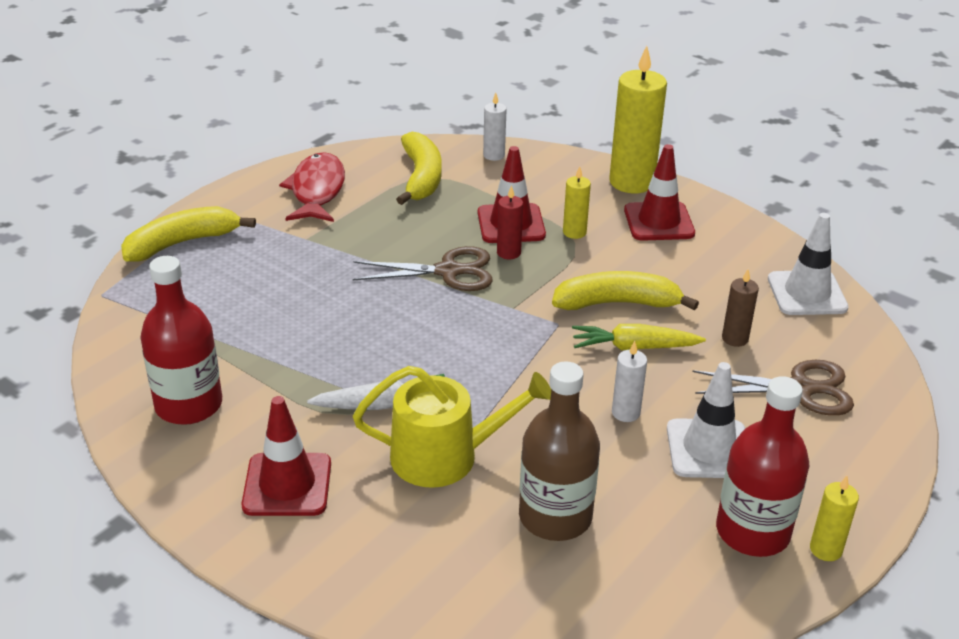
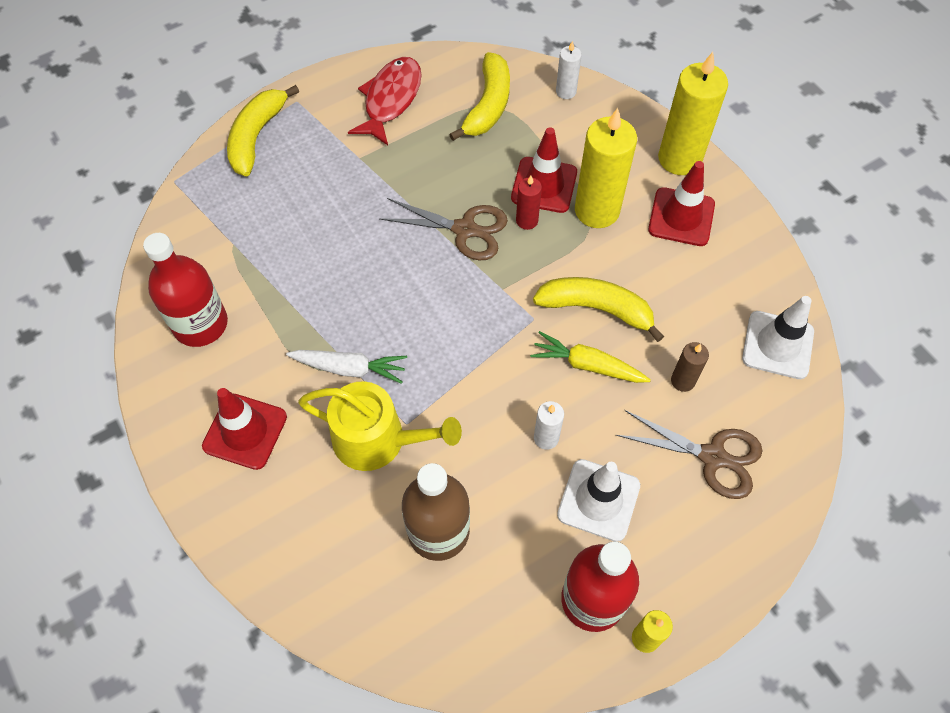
camera: 20 degrees right, 25 degrees up
yellow banana [121,206,256,261] -> yellow banana turned 60 degrees counterclockwise [227,85,299,176]
yellow candle [563,166,591,239] -> yellow candle [575,108,637,228], size x2.04

